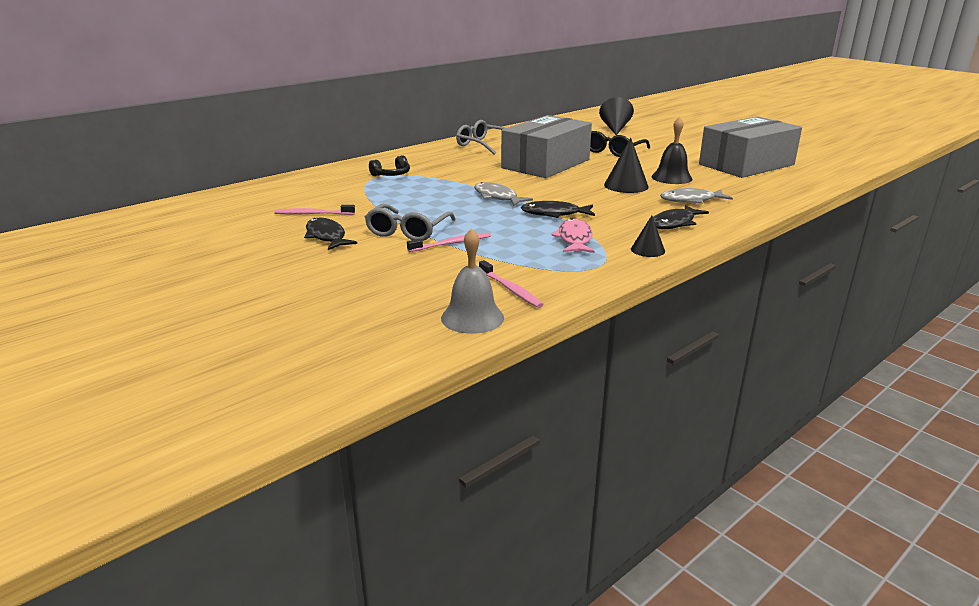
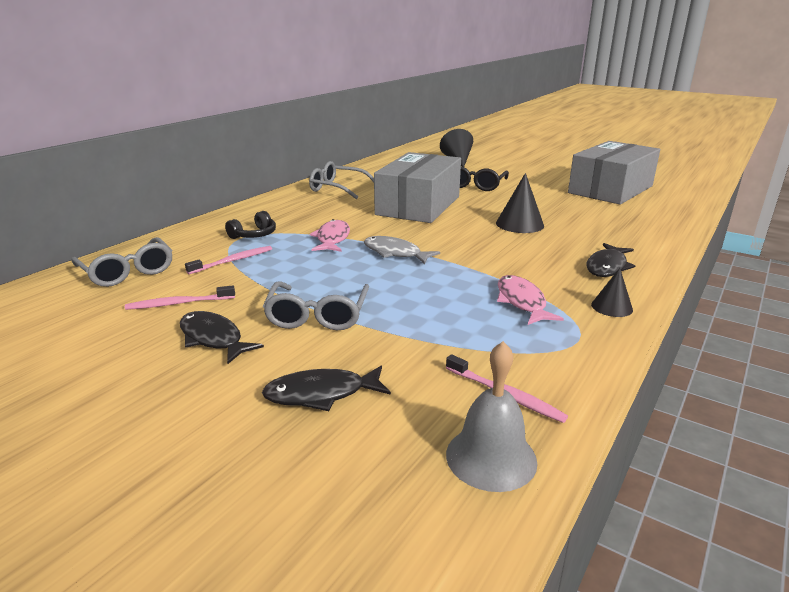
camera: 15 degrees left, 0 degrees up
pink toothbrush [407,233,491,252] -> pink toothbrush moved to [185,246,272,274]
black fish [521,201,595,218] -> black fish moved to [262,365,391,411]
black bell [652,117,692,184] -> none
grey fish [660,188,733,204] -> none
none -> grey glasses [71,237,172,287]
none -> pink fish [310,219,350,252]

